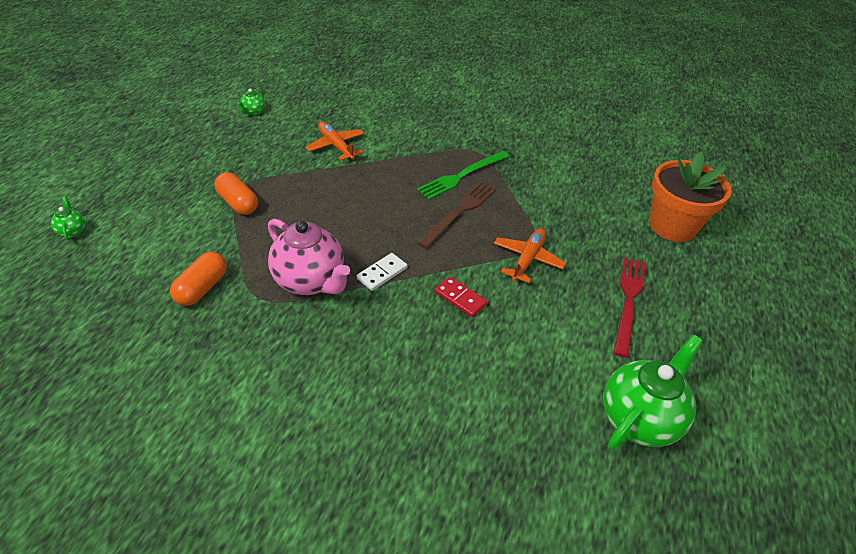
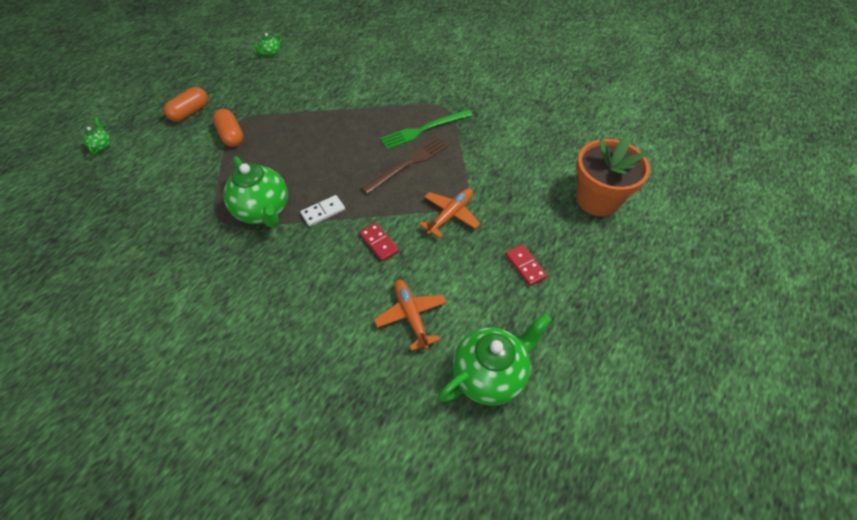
camera: 15 degrees right, 10 degrees up
orange capsule [170,252,227,306] -> orange capsule moved to [164,87,208,122]
pink teapot [268,219,350,295] -> green teapot [223,156,288,227]
orange plane [305,122,364,160] -> orange plane moved to [374,279,447,351]
red fork [614,257,646,358] -> red domino [505,244,548,286]

